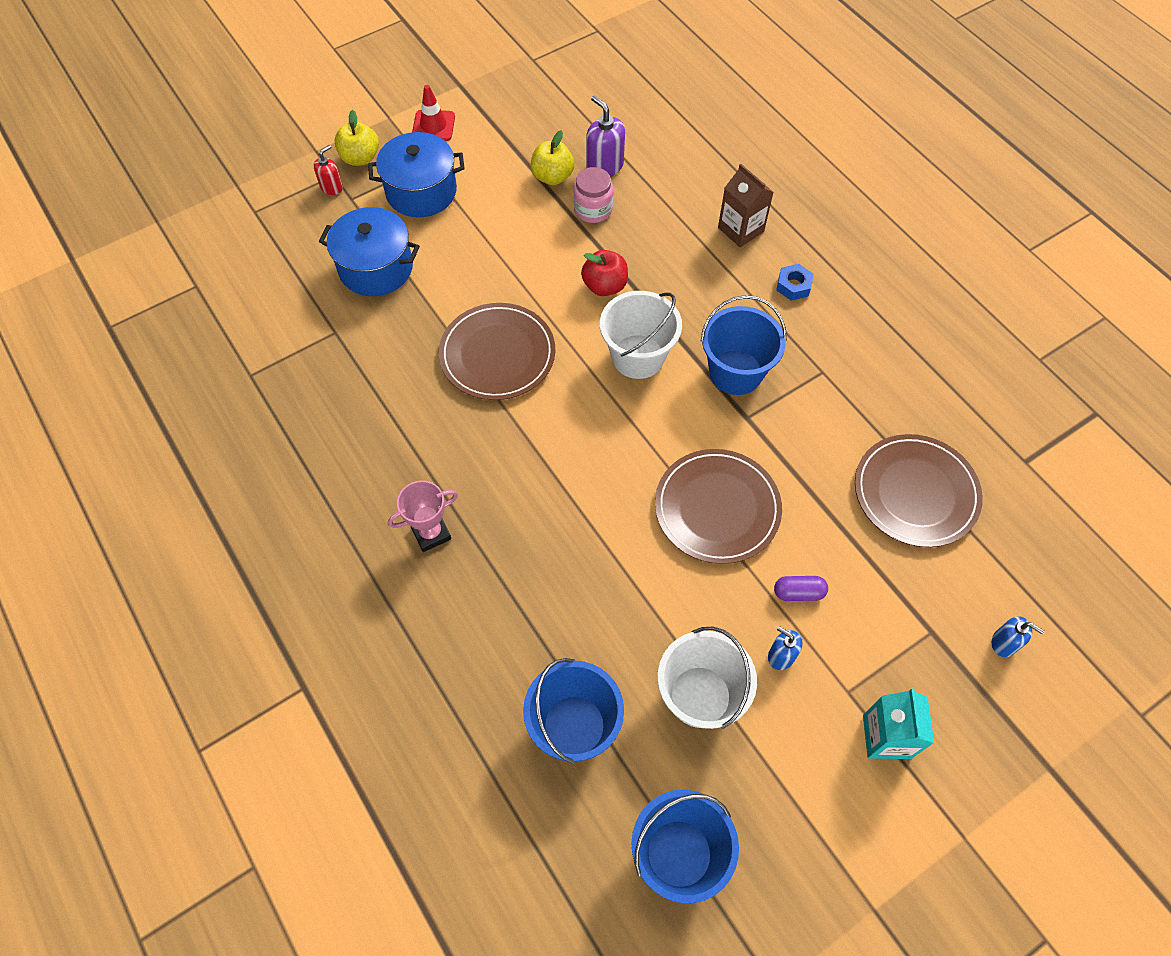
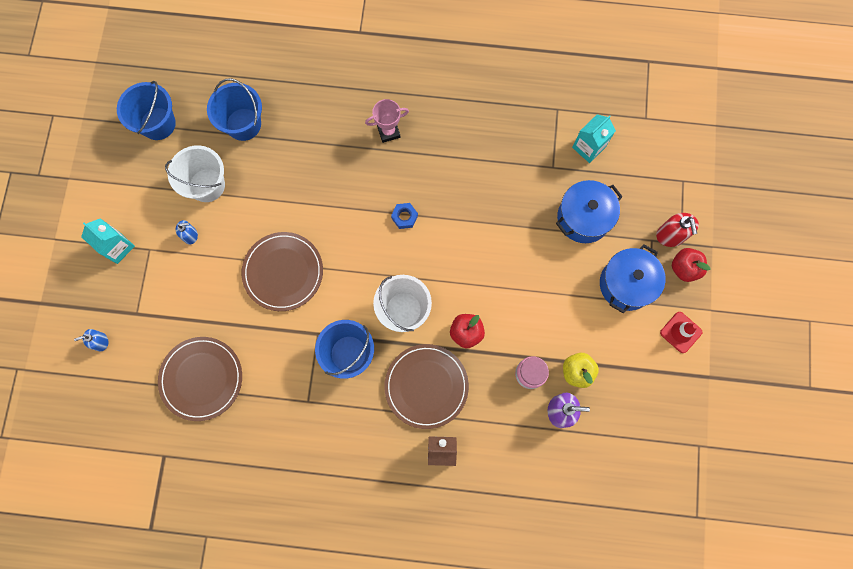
camera: 130 degrees right, 15 degrees up
red soap dispenser [314,145,343,195] -> red soap dispenser [656,213,699,247], size x1.62
yellow apple [335,110,379,166] -> red apple [672,248,711,282]
pink trophy [388,480,458,552] -> pink trophy turned 60 degrees clockwise [365,99,409,143]
brown plate [439,303,555,400] -> brown plate moved to [384,344,469,429]
purple capsule [774,576,828,601] -> none
blue nut [776,264,814,301] -> blue nut moved to [391,203,418,229]
none -> turquoise carton [572,114,616,163]

